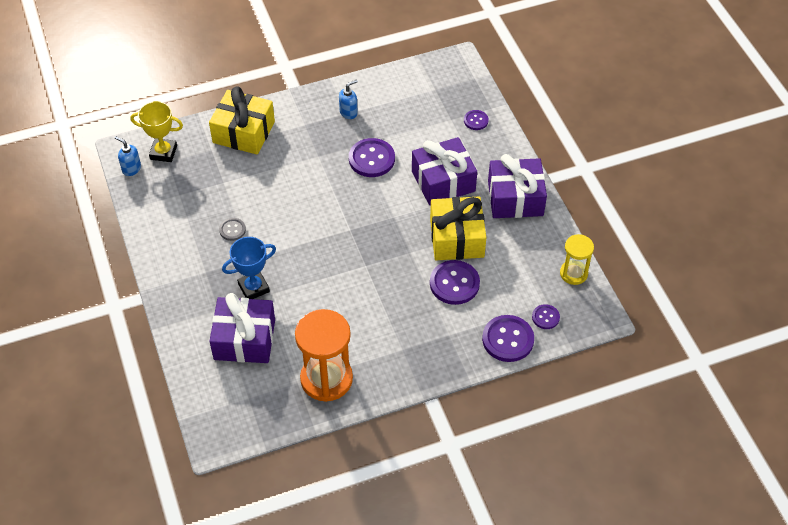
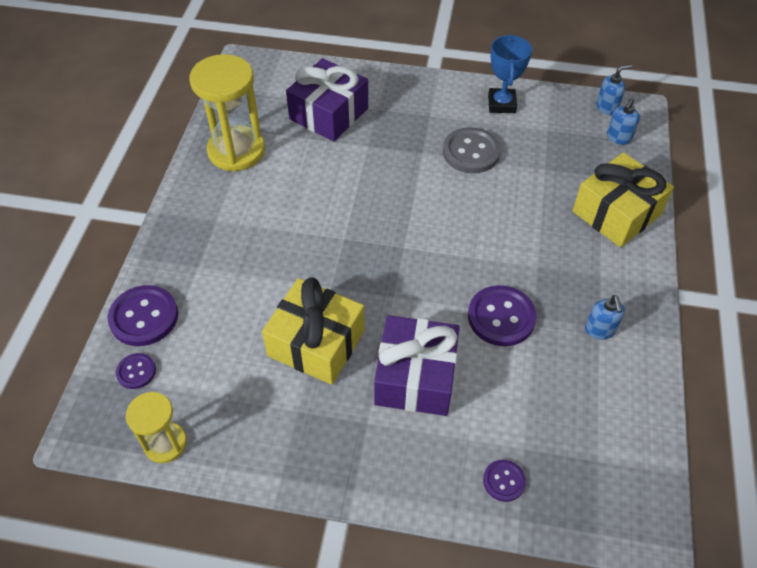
camera: 120 degrees right, 0 degrees up
yellow trophy [130,101,183,162] -> blue soap dispenser [607,98,640,145]
grey button [219,218,246,241] -> grey button [443,127,501,173], size x1.84
blue trophy [222,237,276,299] -> blue trophy moved to [488,35,532,113]
orange hourglass [295,309,353,402] -> yellow hourglass [190,54,265,172]
purple button [430,260,480,305] -> none
purple gift [488,154,547,218] -> none

